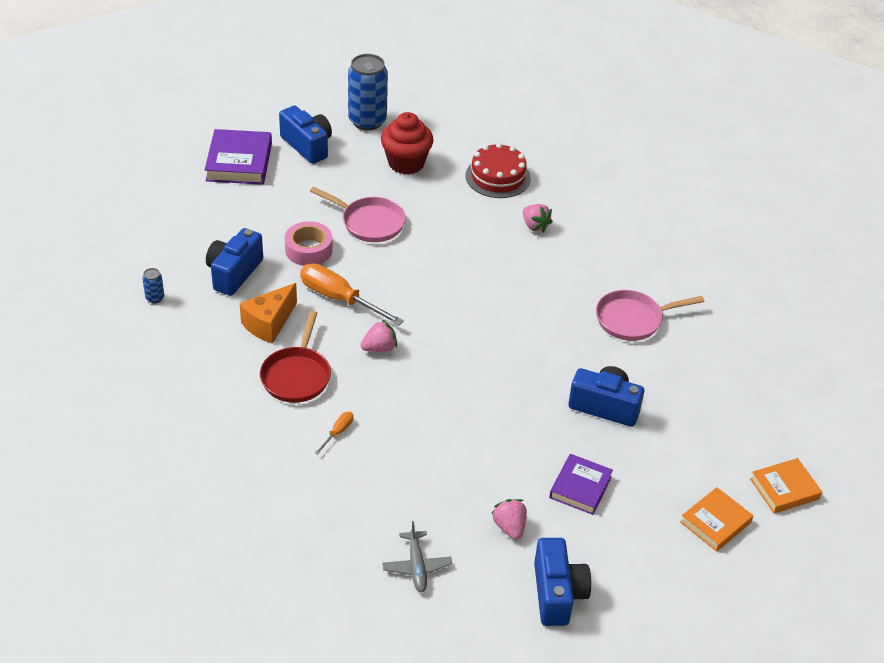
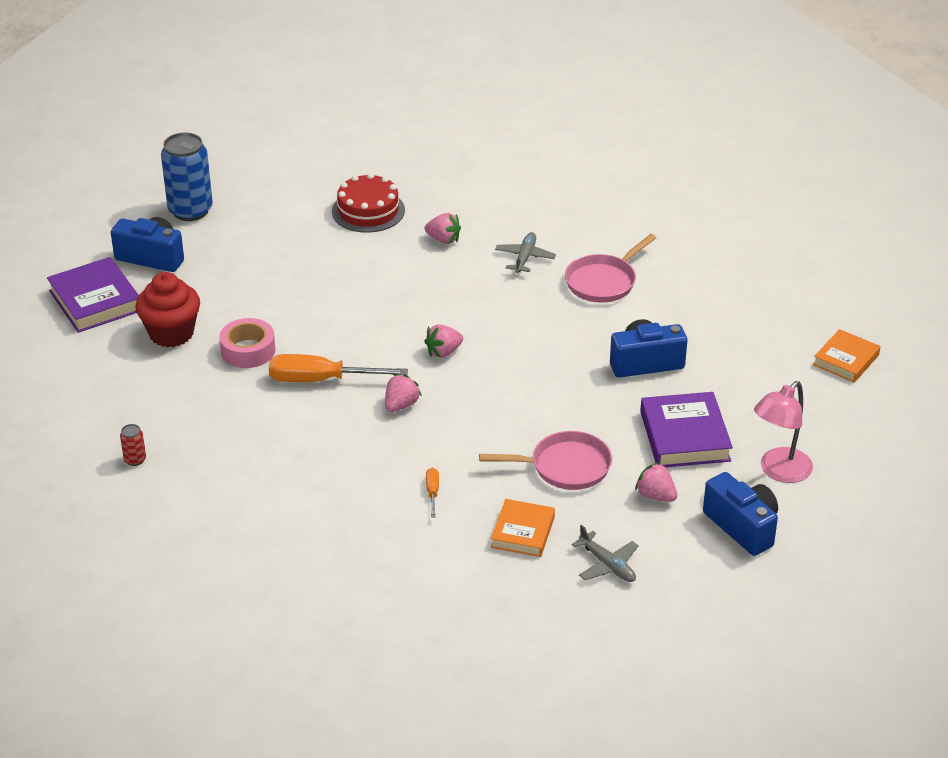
camera: 30 degrees left, 5 degrees down
blue can [142,268,164,303] -> red can [120,424,146,466]
blue camera [206,228,263,296] -> none
orange cheese [239,283,297,344] -> none
red pan [260,311,331,403] -> none
pink pan [310,187,406,242] -> pink pan moved to [479,431,612,490]
red cupcake [381,112,434,175] -> red cupcake moved to [135,272,200,347]
purple book [549,454,613,515] -> purple book [640,392,733,467], size x1.53
orange book [680,487,753,552] -> orange book moved to [491,499,555,557]
none -> pink strawberry [424,324,463,358]
none -> grey plane [495,232,556,273]
none -> pink lamp [754,381,813,483]

